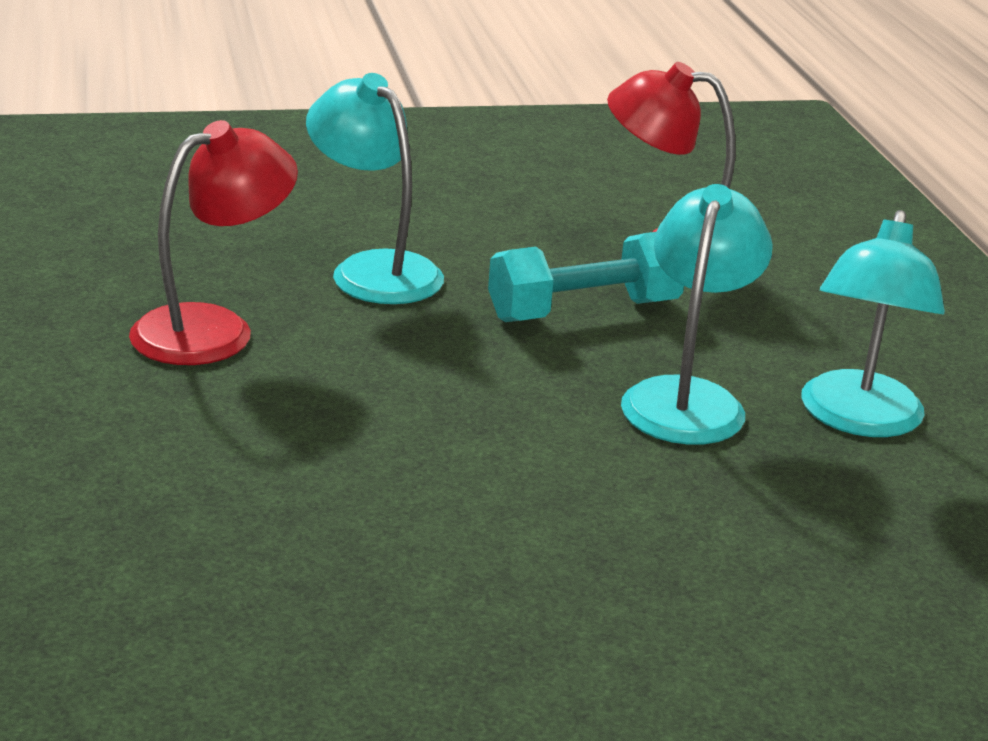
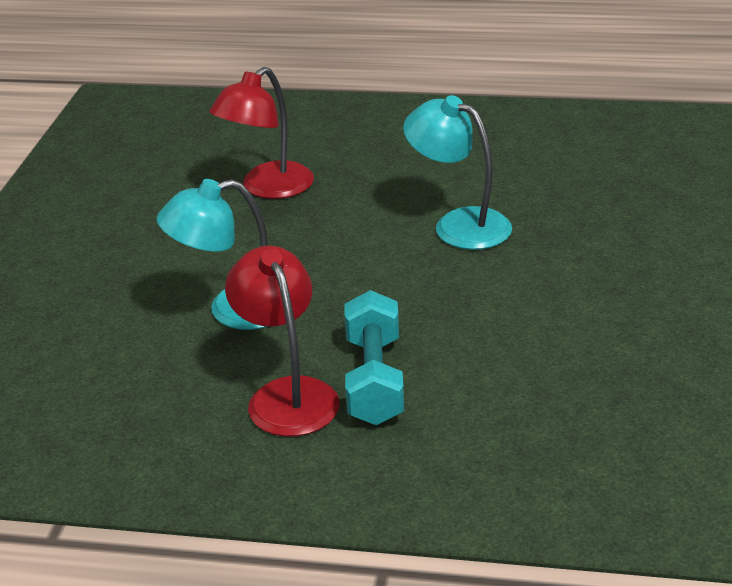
camera: 65 degrees left, 5 degrees up
turquoise dumbbell [488,232,684,322] -> turquoise dumbbell moved to [344,290,404,425]
turquoise lamp [801,210,945,437] -> none

